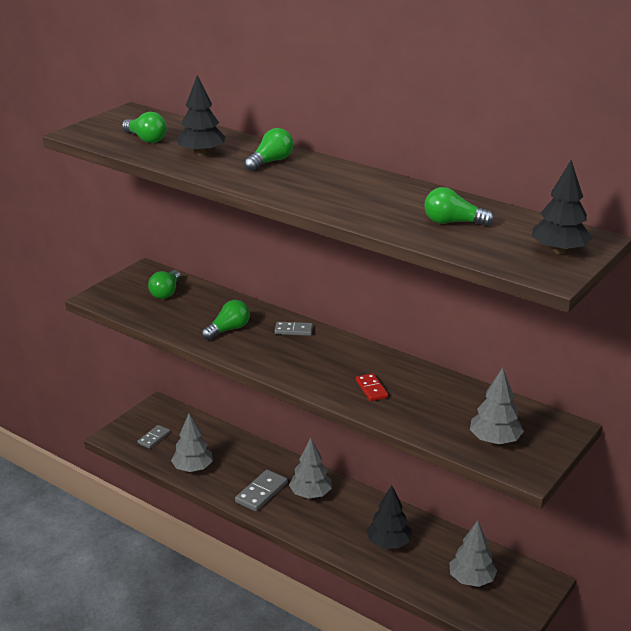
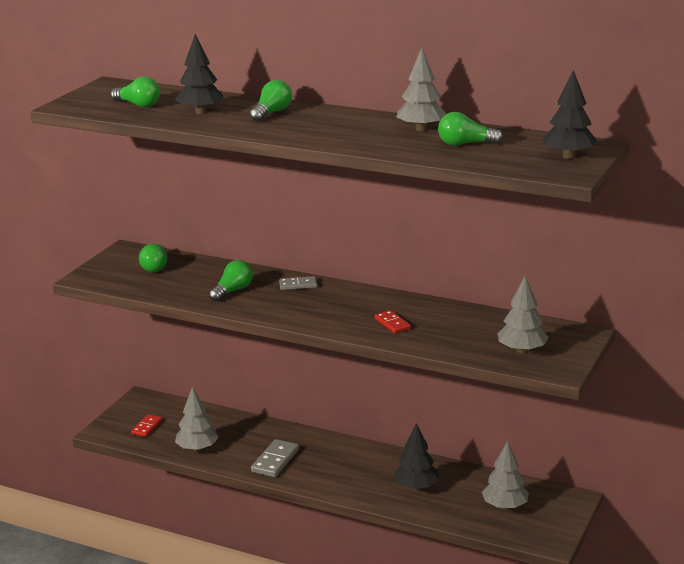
camera: 10 degrees left, 5 degrees down
grey domino [137,425,170,449] -> red domino [131,414,162,437]
grey tree [289,438,332,499] -> grey tree moved to [397,48,446,131]

